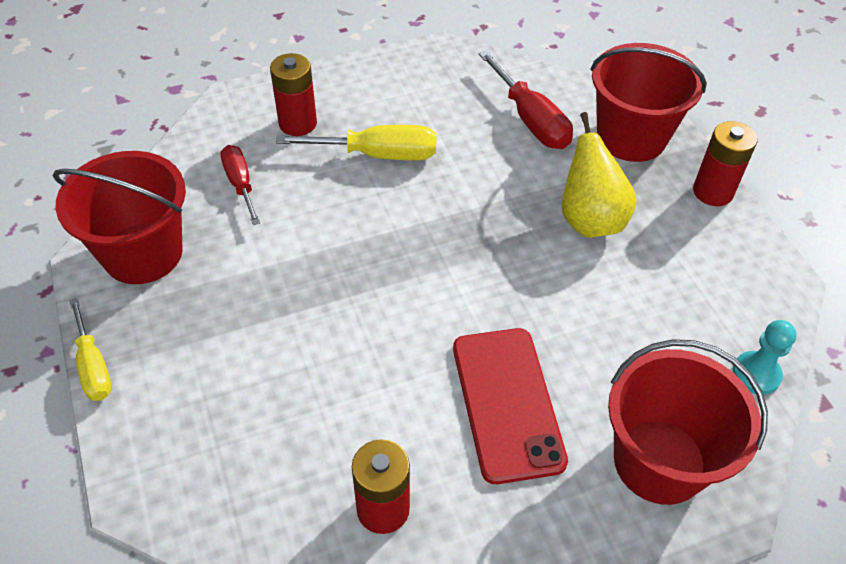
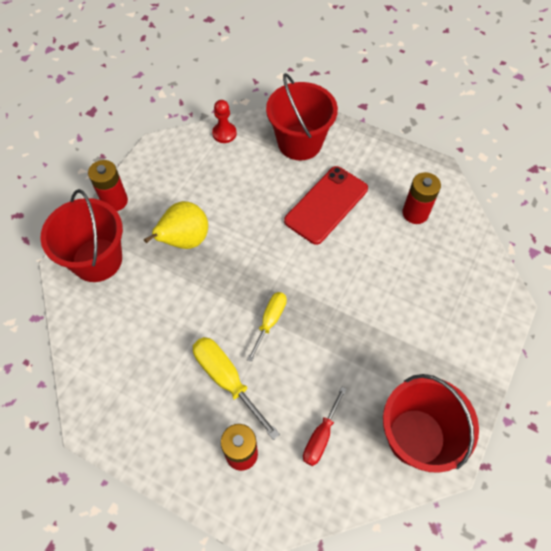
camera: 130 degrees left, 10 degrees up
yellow screwdriver [69,298,112,401] -> yellow screwdriver moved to [247,292,287,362]
red screwdriver [479,50,573,149] -> none
turquoise pawn [733,320,797,395] -> red pawn [212,100,237,143]

